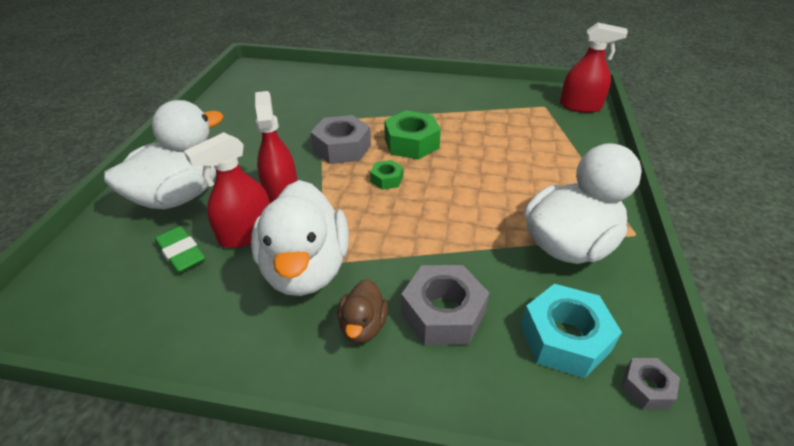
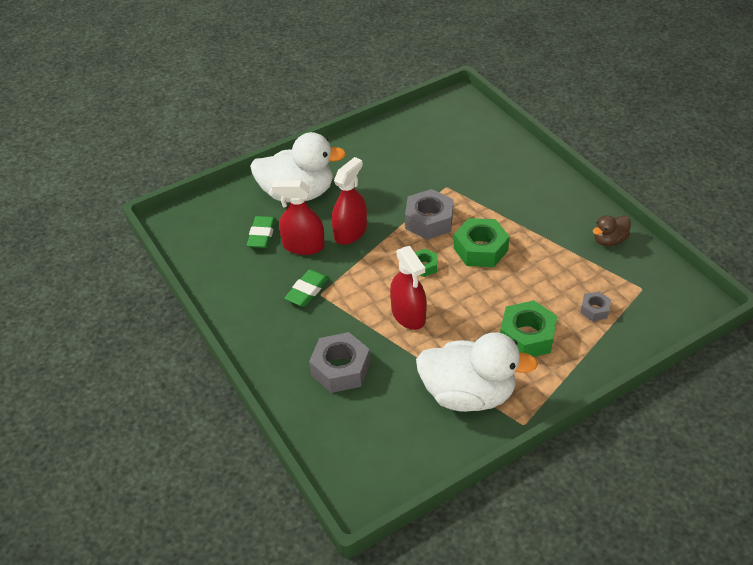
camera: 50 degrees right, 5 degrees up
white duck [251,180,349,296] -> green eraser [284,269,329,307]
brown duck [337,279,388,343] -> brown duck moved to [593,215,631,246]
turquoise nut [521,284,622,378] -> none
red spray bottle [560,23,628,113] -> red spray bottle moved to [390,246,427,330]
grey nut [621,358,680,409] -> grey nut moved to [580,291,611,321]
none -> green nut [500,300,557,357]

